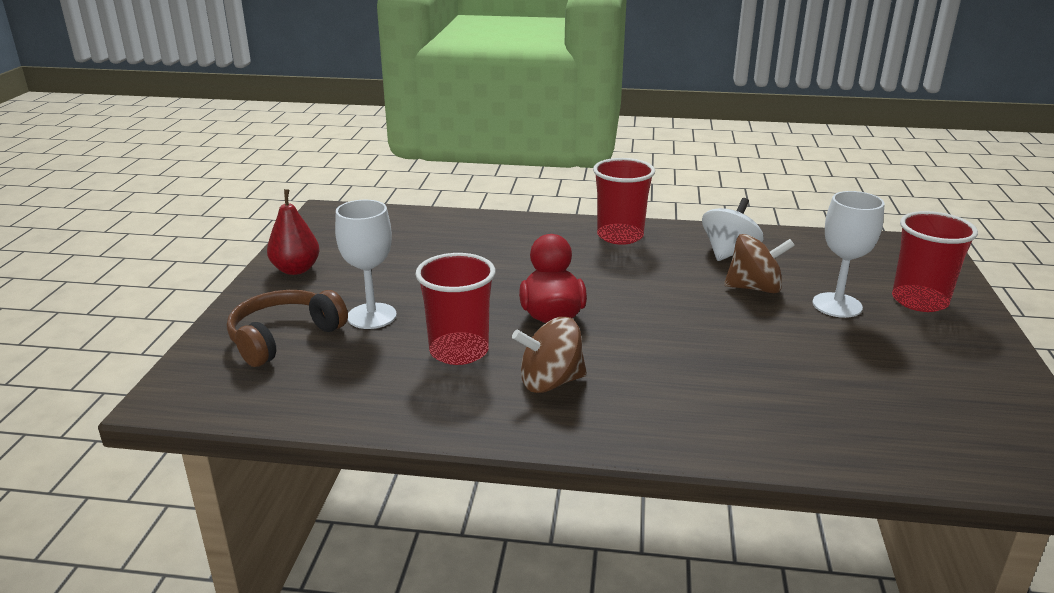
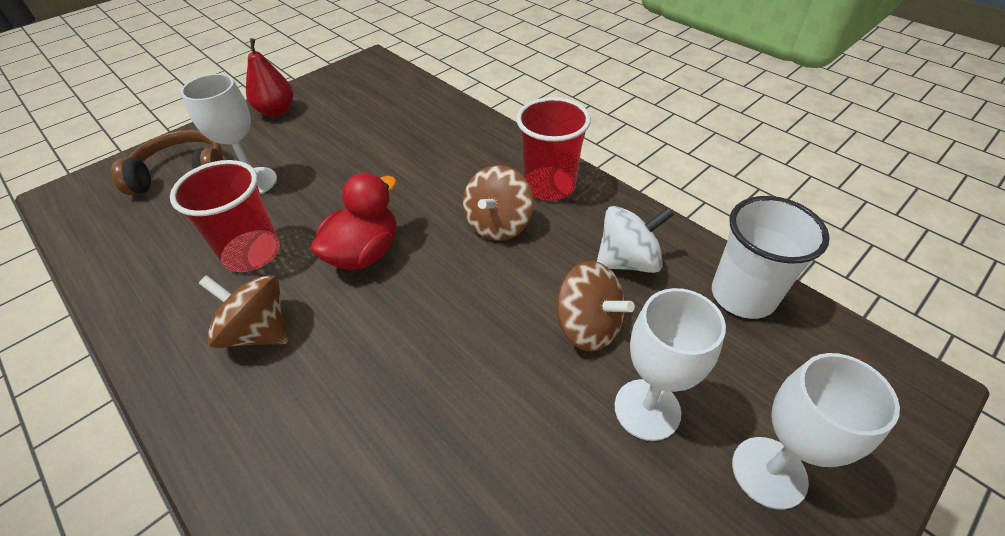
camera: 40 degrees right, 20 degrees up
red cup [892,211,978,312] -> white goblet [732,353,900,510]
none -> brown spinning top [463,165,534,241]
none -> white cup [712,196,830,319]

